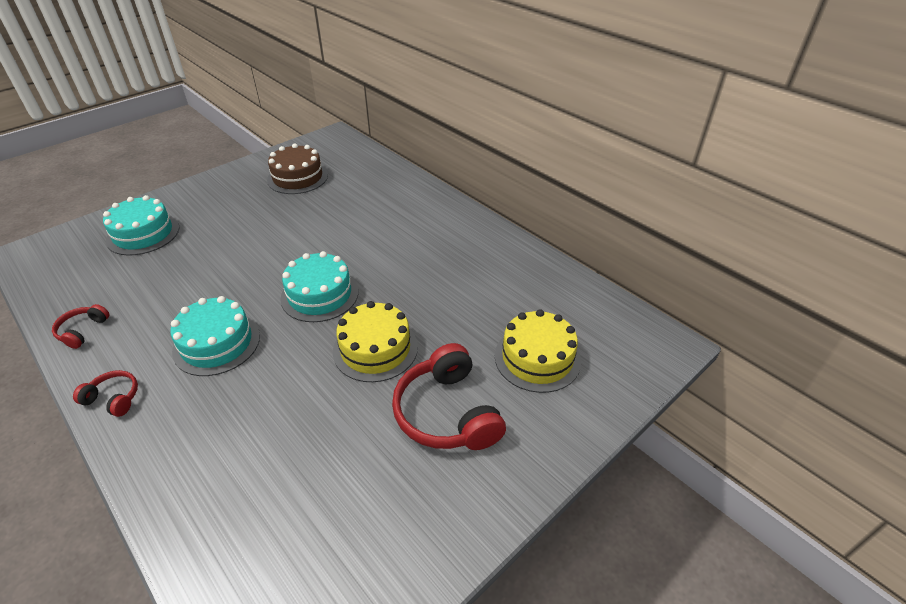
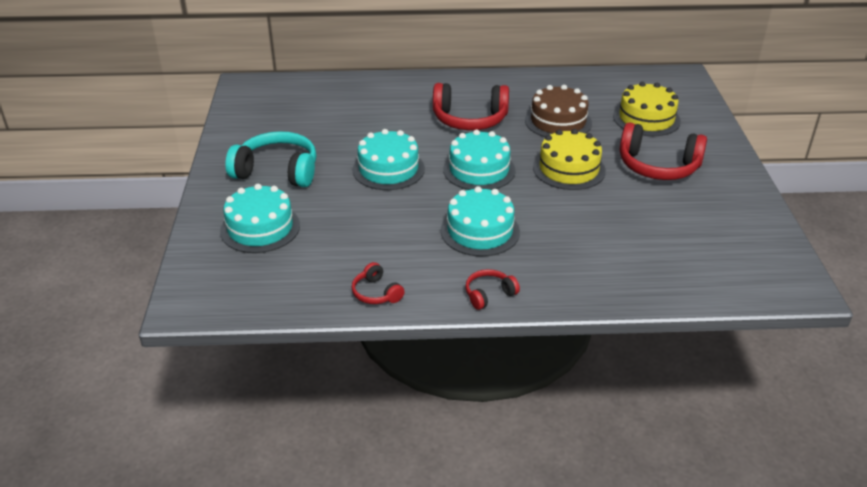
camera: 50 degrees left, 5 degrees down
brown cake [267,144,328,194] -> brown cake moved to [525,85,592,137]
none -> turquoise headphones [225,131,316,187]
none -> turquoise cake [353,129,425,190]
none -> red headphones [433,83,509,130]

